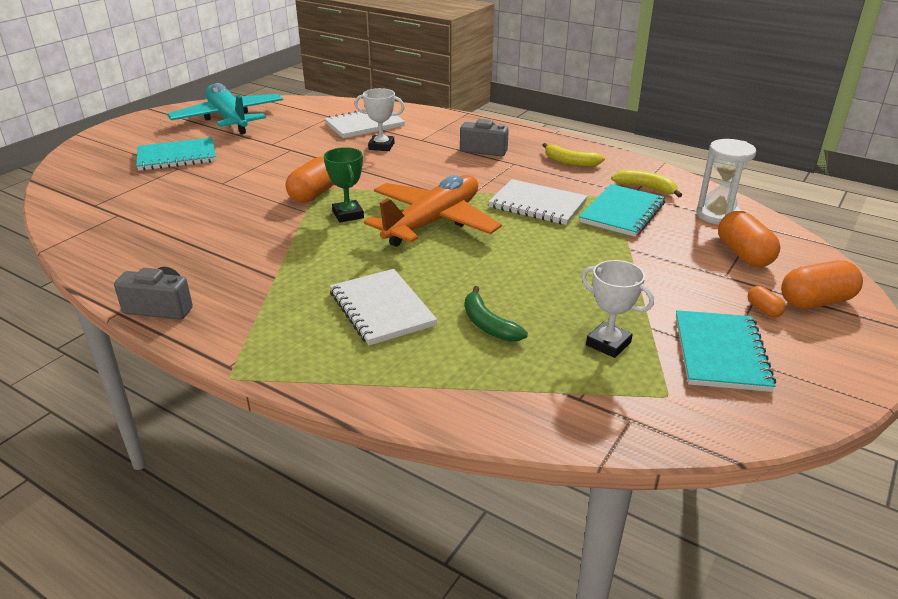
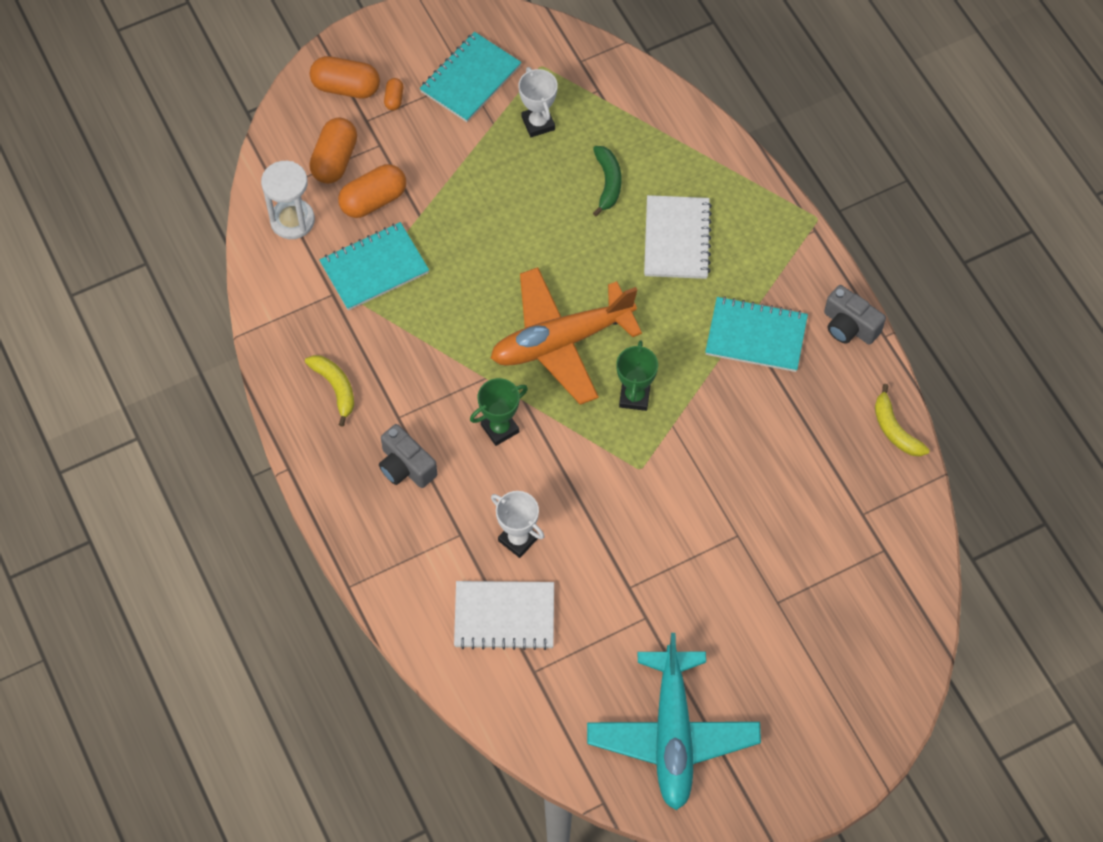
camera: 150 degrees left, 30 degrees up
turquoise notebook [136,137,216,171] -> turquoise notebook moved to [705,296,808,372]
orange capsule [286,157,334,203] -> orange capsule moved to [338,164,406,218]
white notebook [488,179,588,225] -> none
yellow banana [611,170,682,197] -> yellow banana moved to [875,384,930,457]
none -> green trophy [470,378,528,446]

